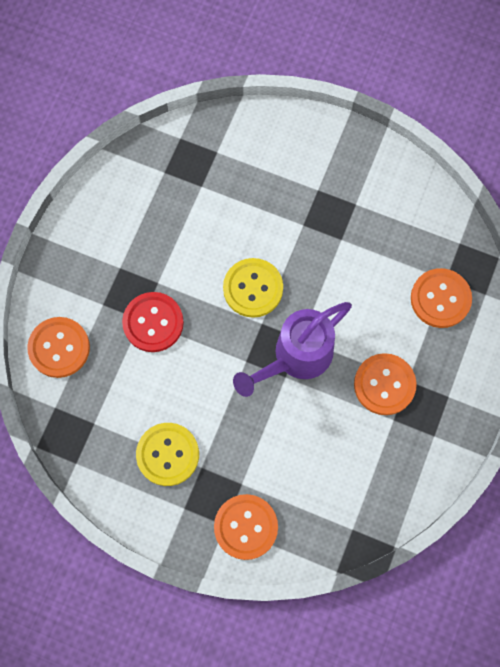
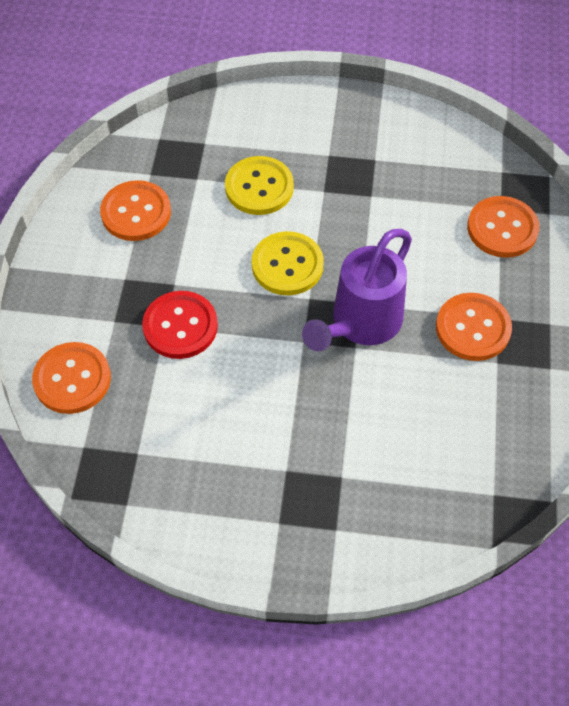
camera: 15 degrees left, 15 degrees down
yellow button [136,423,199,486] -> yellow button moved to [225,156,294,215]
orange button [214,494,278,560] -> orange button moved to [100,180,171,241]

